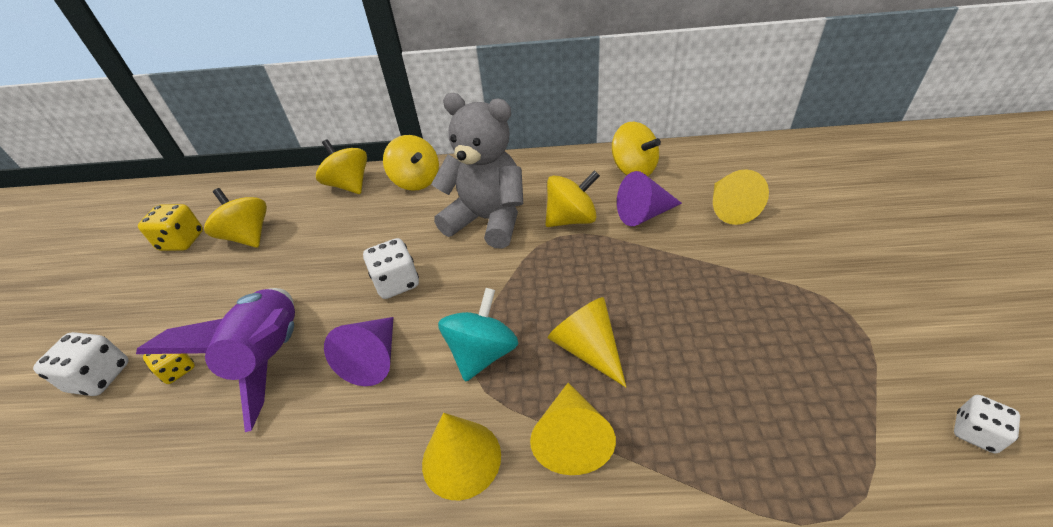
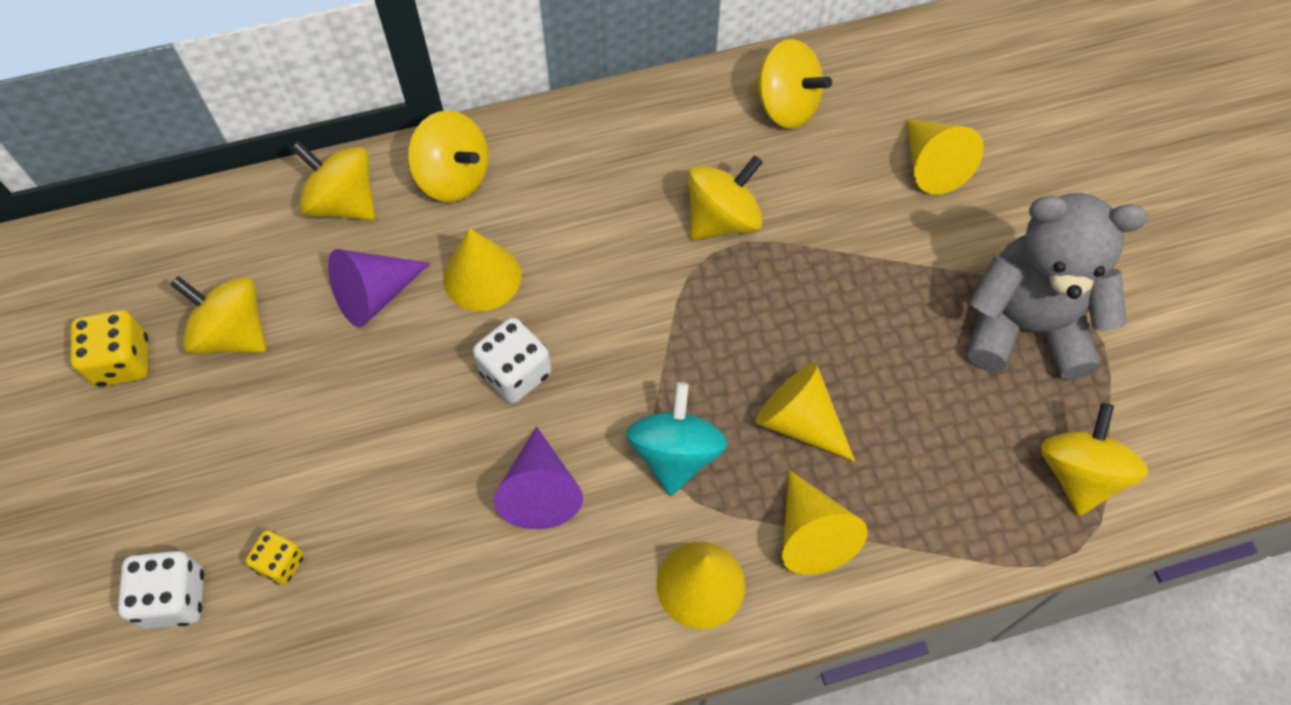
camera: 20 degrees left, 20 degrees up
purple rocket [136,288,295,432] -> none
grey teddy bear [431,93,523,248] -> grey teddy bear moved to [967,193,1147,380]
purple cone [617,171,682,226] -> purple cone moved to [328,249,430,327]
white dice [954,395,1020,453] -> none
none -> yellow cone [443,228,521,312]
none -> yellow spinning top [1041,403,1148,516]

